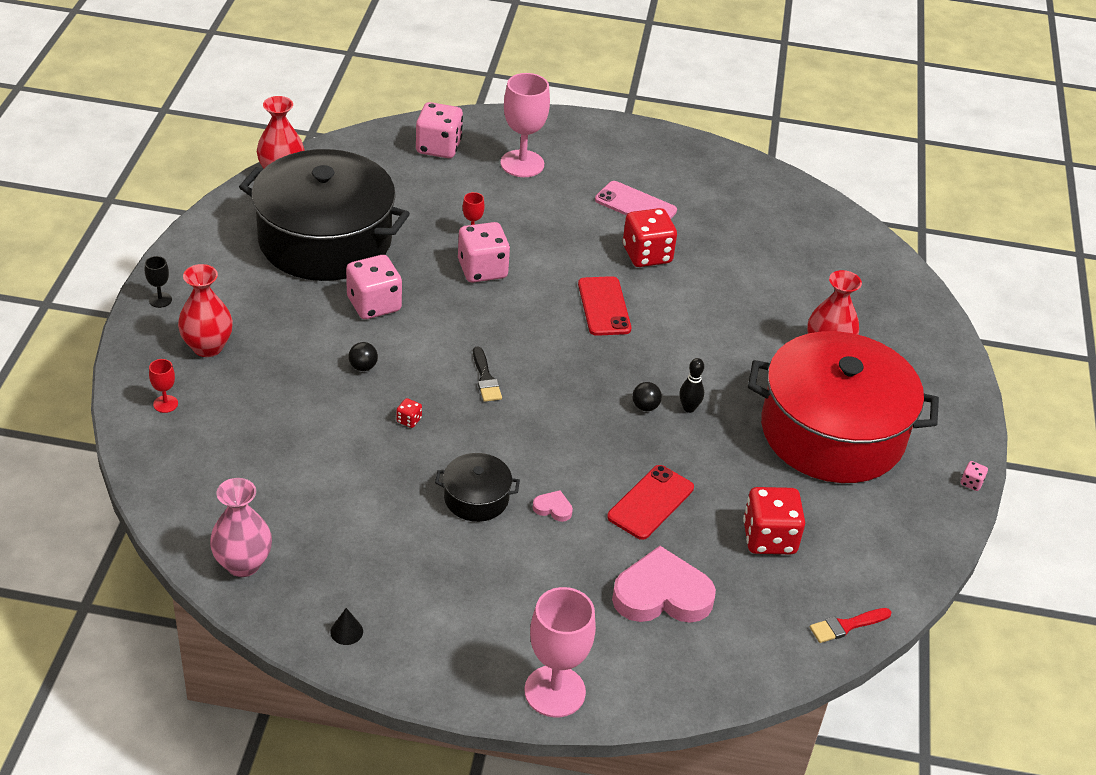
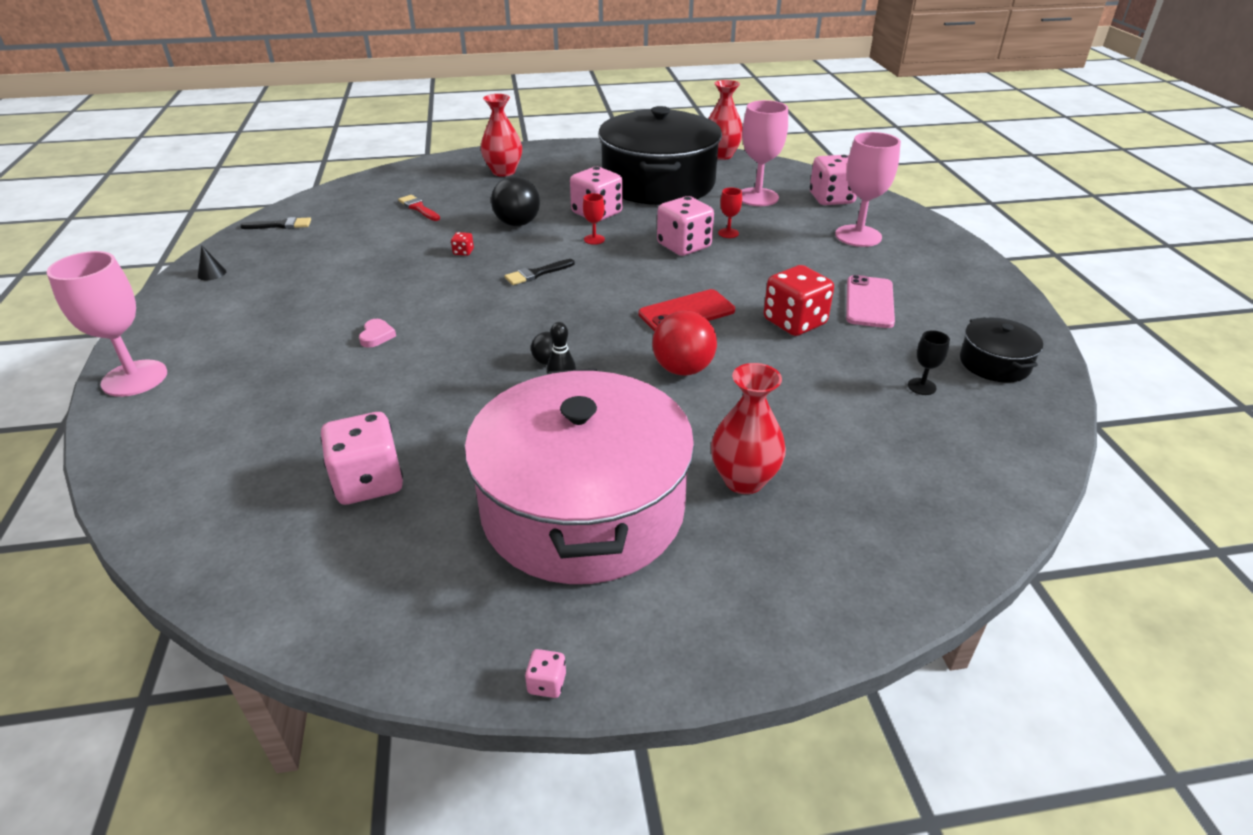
camera: 75 degrees right, 5 degrees down
black goblet [145,256,172,308] -> black goblet moved to [908,330,950,395]
red goblet [149,359,178,413] -> red goblet moved to [583,193,605,245]
pink vase [210,478,272,577] -> black brush [240,217,311,229]
black ball [348,342,378,371] -> black ball [491,176,540,226], size x1.90
black pot [435,453,520,522] -> black pot moved to [960,317,1043,383]
red phone [607,465,694,540] -> none
pink heart [612,546,716,623] -> none
red dice [743,487,805,554] -> pink dice [320,412,403,505]
red pot [748,331,939,483] -> pink pot [464,368,695,584]
red brush [810,608,891,643] -> red brush moved to [398,195,440,221]
none -> red ball [652,311,717,376]
none -> pink goblet [741,100,788,206]

